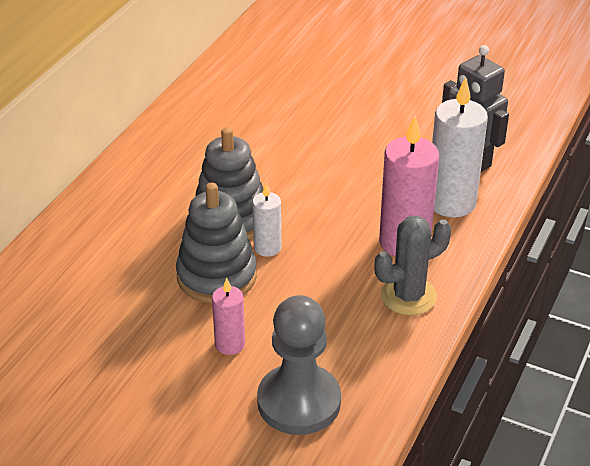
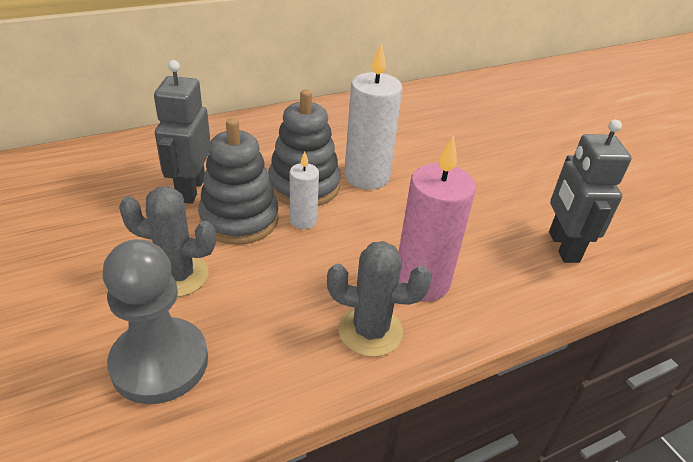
camera: 35 degrees right, 0 degrees up
pink candle [212,278,245,355] -> grey cactus [119,186,216,297]
white candle [432,77,488,217] -> white candle moved to [344,43,403,190]
none -> grey robot [154,60,211,204]

